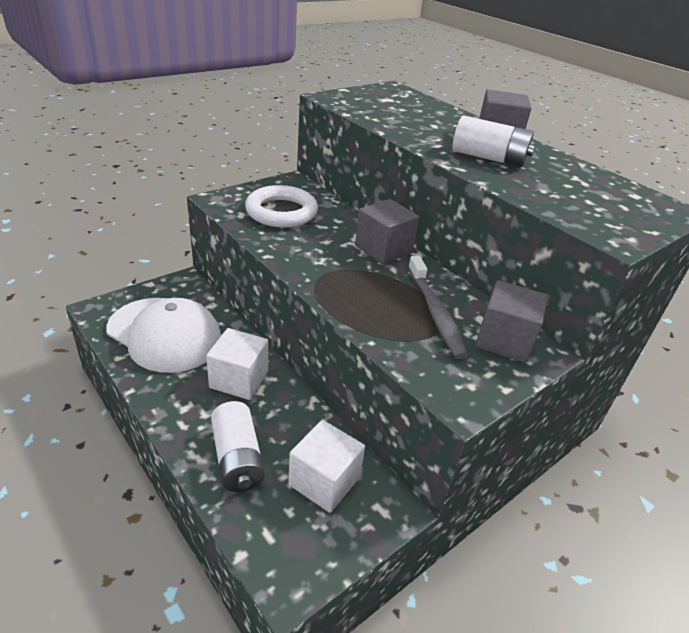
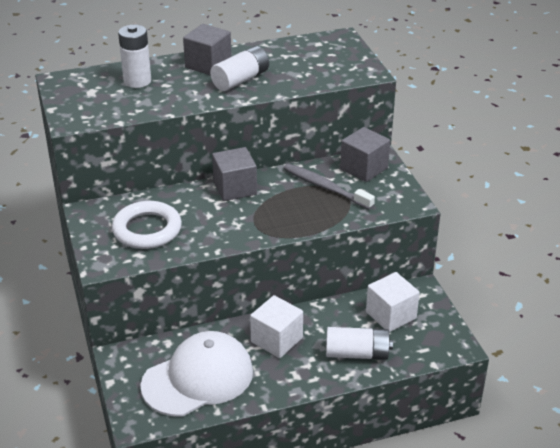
camera: 65 degrees left, 0 degrees up
grey toothbrush [408,256,468,359] -> grey toothbrush turned 150 degrees counterclockwise [283,164,375,210]
none -> white battery [118,25,151,88]

